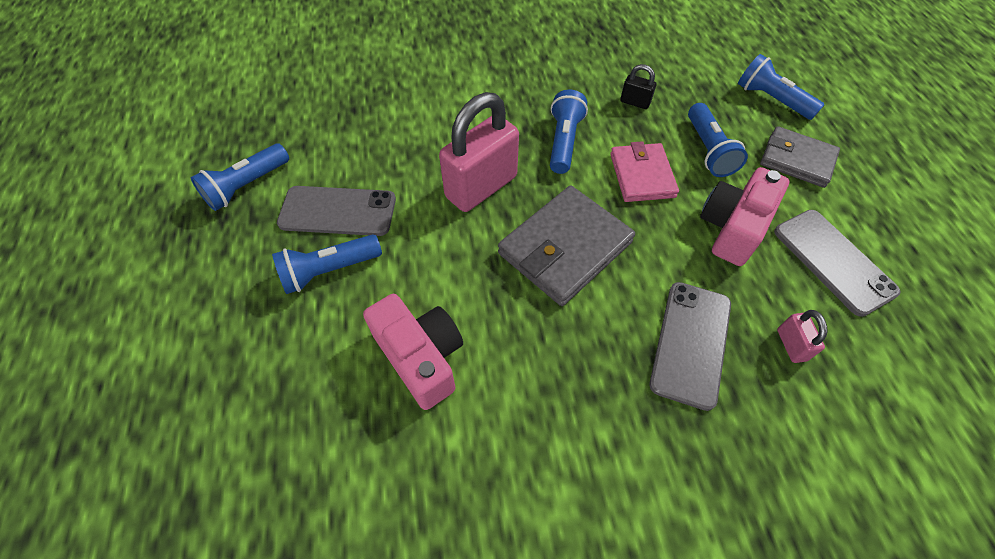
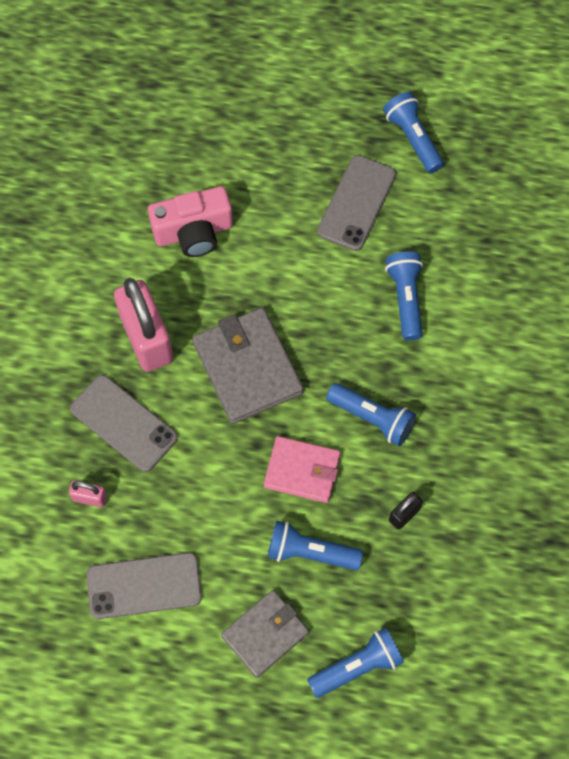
camera: 110 degrees right, 10 degrees up
blue flashlight [272,234,382,294] -> blue flashlight moved to [385,251,423,341]
pink padlock [439,92,519,212] -> pink padlock moved to [114,278,173,372]
pink camera [700,167,789,266] -> none

